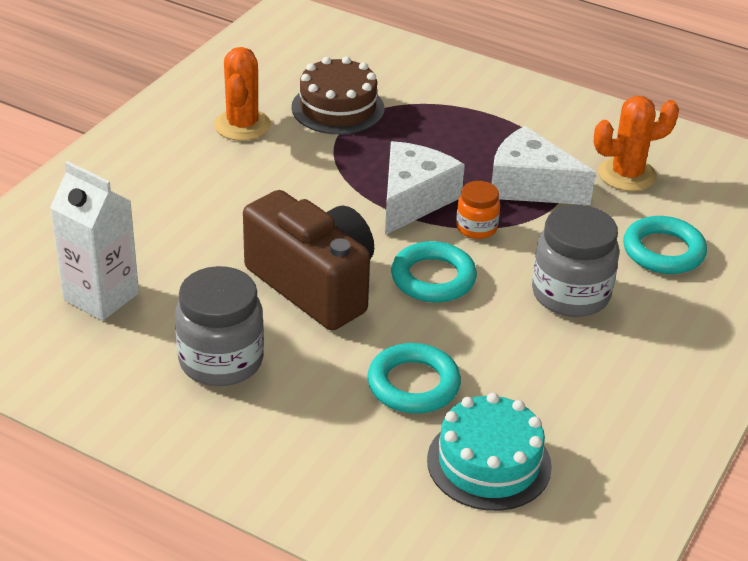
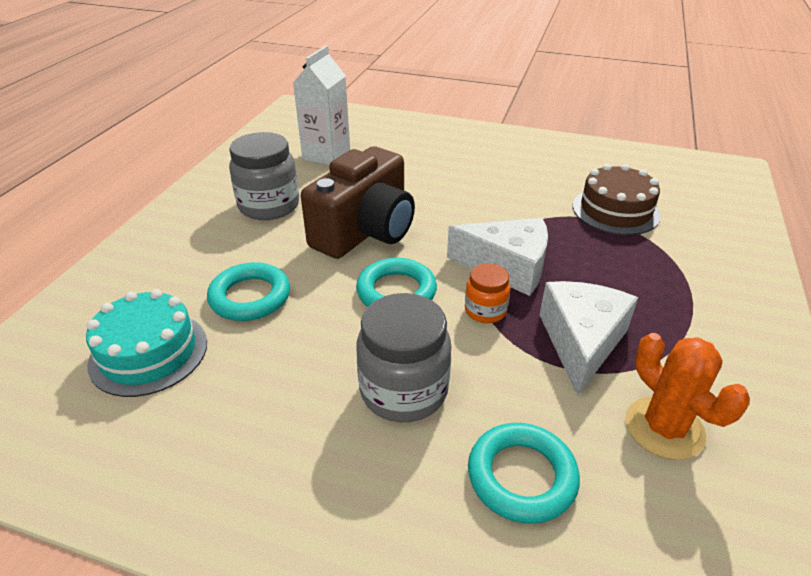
camera: 80 degrees right, 0 degrees up
orange cactus [214,47,271,141] -> none

